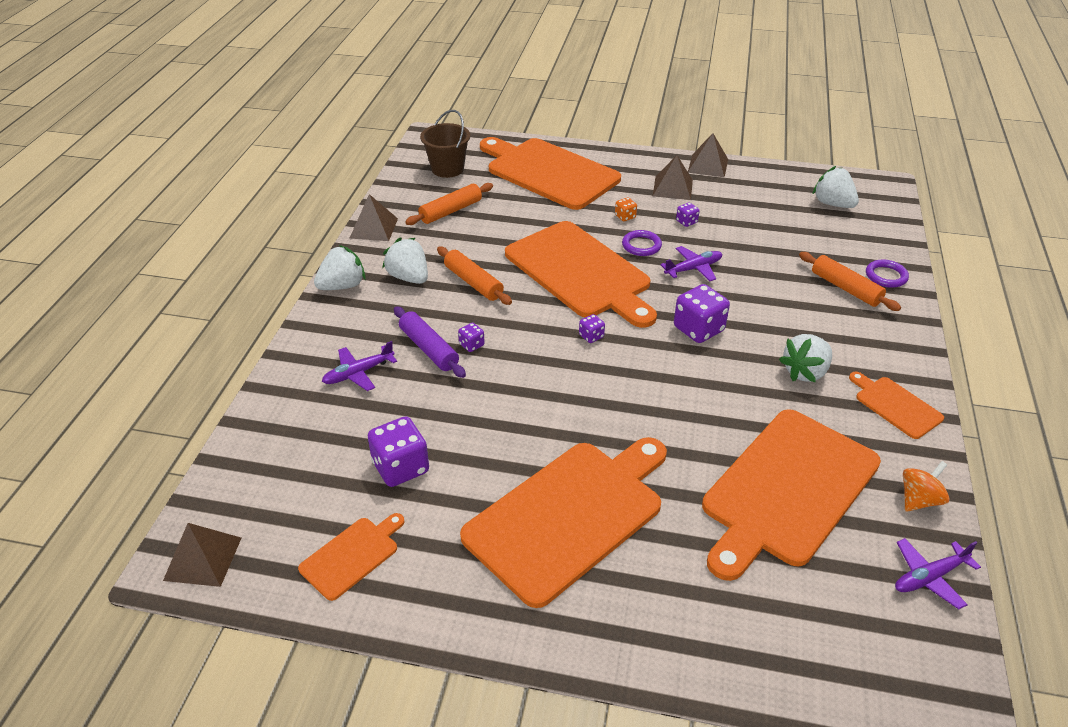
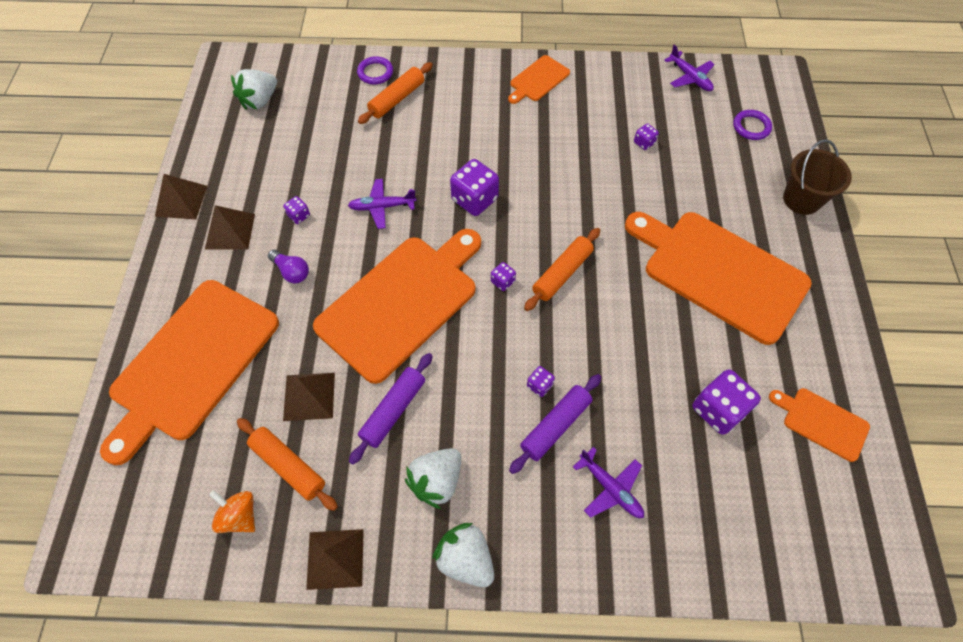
camera: 100 degrees left, 20 degrees up
brown pyramid [163,523,241,587] -> brown pyramid moved to [283,373,335,421]
brown bucket [420,110,470,178] -> brown bucket moved to [783,139,852,215]
orange rolling pin [437,247,512,305] -> orange rolling pin moved to [524,228,600,311]
orange dice [615,197,637,221] -> purple light bulb [268,250,309,283]
purple ring [622,230,662,256] -> purple ring moved to [733,110,772,140]
purple plane [660,246,722,281] -> purple plane turned 60 degrees counterclockwise [348,179,416,229]
orange cutting board [702,409,881,581] -> purple dice [634,124,659,150]
white strawberry [779,334,832,382] -> none
orange spinning top [903,461,949,512] -> orange spinning top moved to [209,490,255,533]
none -> purple rolling pin [349,353,433,465]

